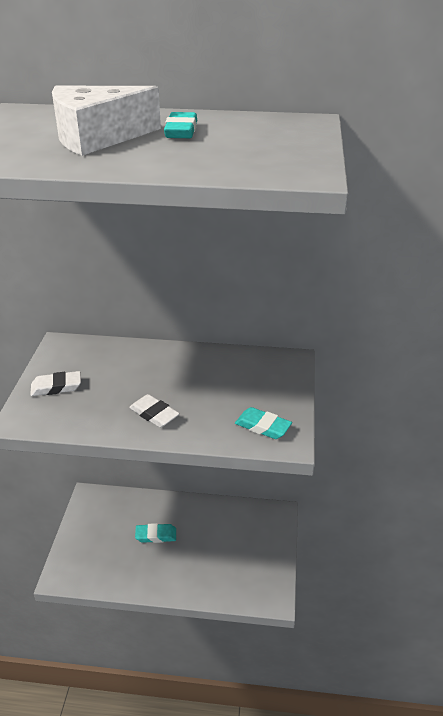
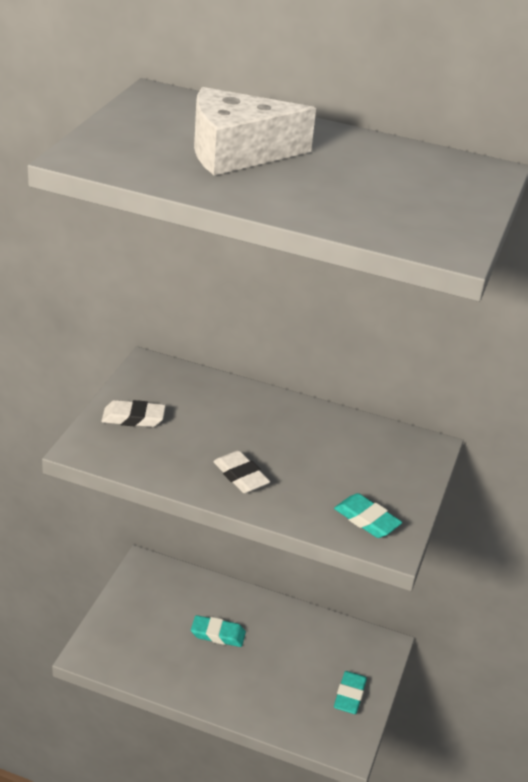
camera: 10 degrees right, 0 degrees up
turquoise eraser [164,112,197,138] -> turquoise eraser moved to [334,671,367,714]

